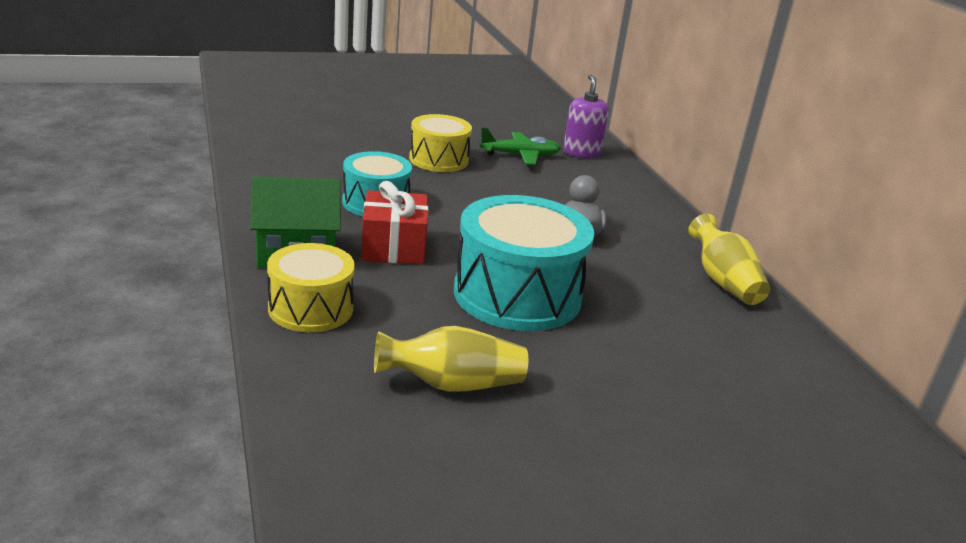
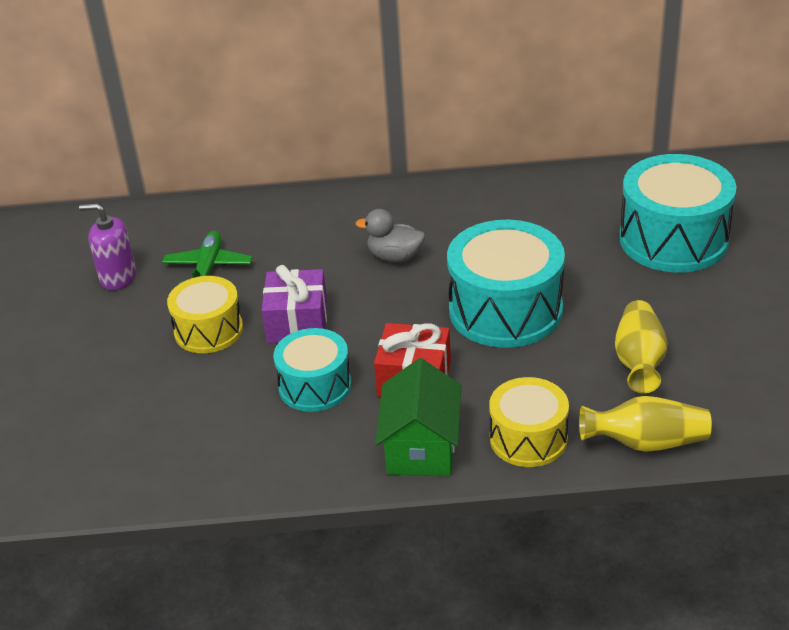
camera: 70 degrees left, 10 degrees up
purple soap dispenser [563,74,609,158] -> purple soap dispenser moved to [79,203,136,290]
yellow vase [688,214,770,305] -> yellow vase moved to [579,396,712,452]
none -> purple gift [262,265,327,343]
none -> turquoise drum [619,154,737,272]

